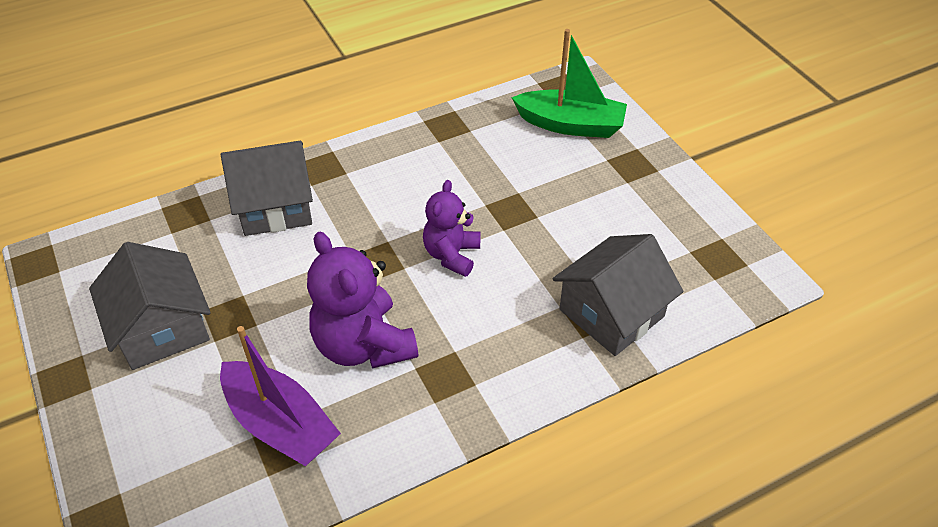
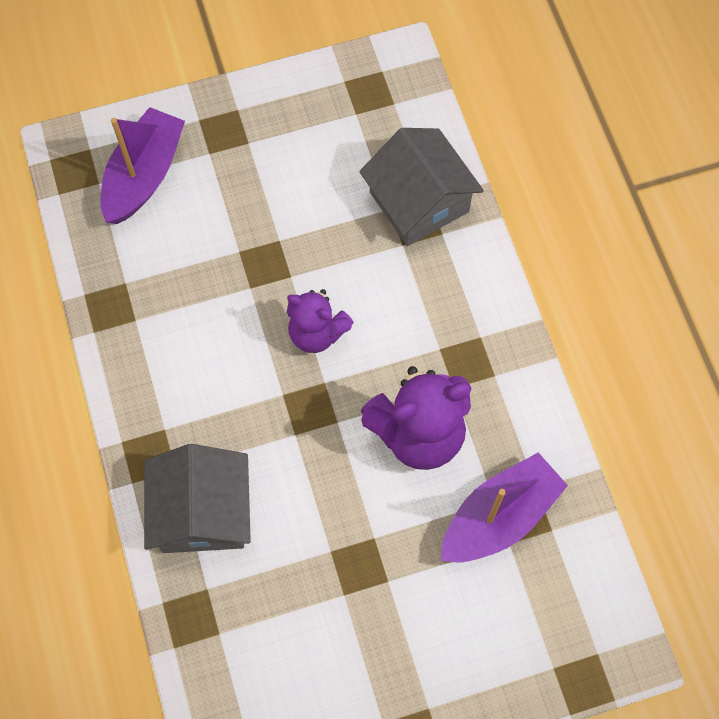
camera: 80 degrees left, 20 degrees up
grey house [89,242,211,370] -> none
green boat [511,29,627,138] -> purple boat [100,107,185,224]

